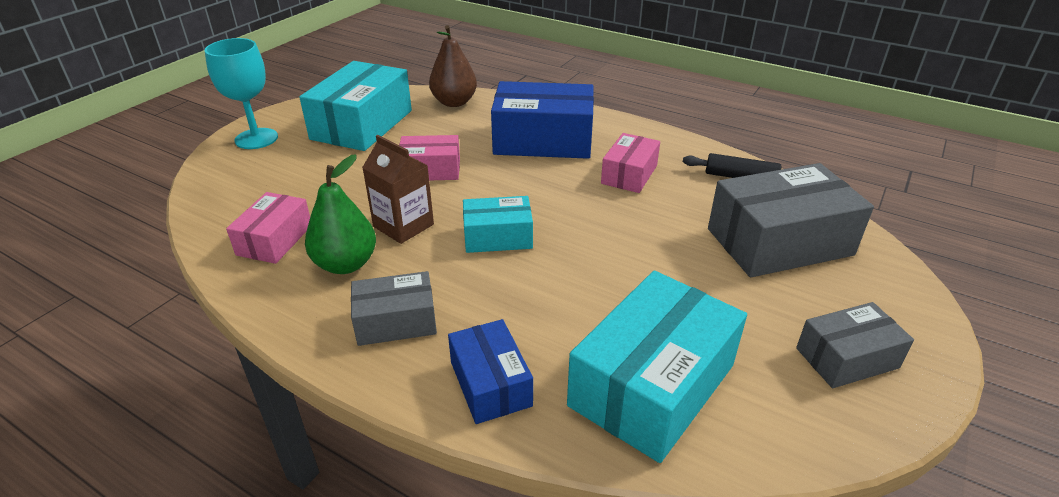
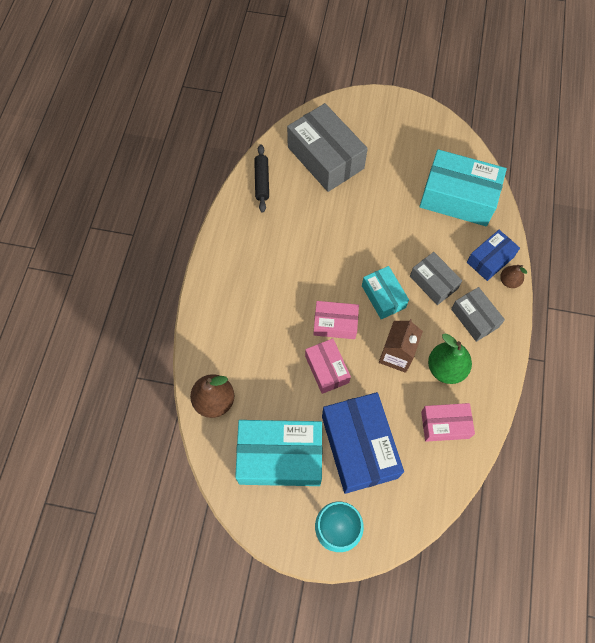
camera: 110 degrees left, 30 degrees up
blue box [491,81,594,159] -> blue box moved to [322,392,404,494]
pink box [601,133,660,193] -> pink box moved to [313,301,359,339]
grey box [796,302,914,388] -> grey box moved to [410,252,462,305]
none -> brown pear [500,265,527,288]

